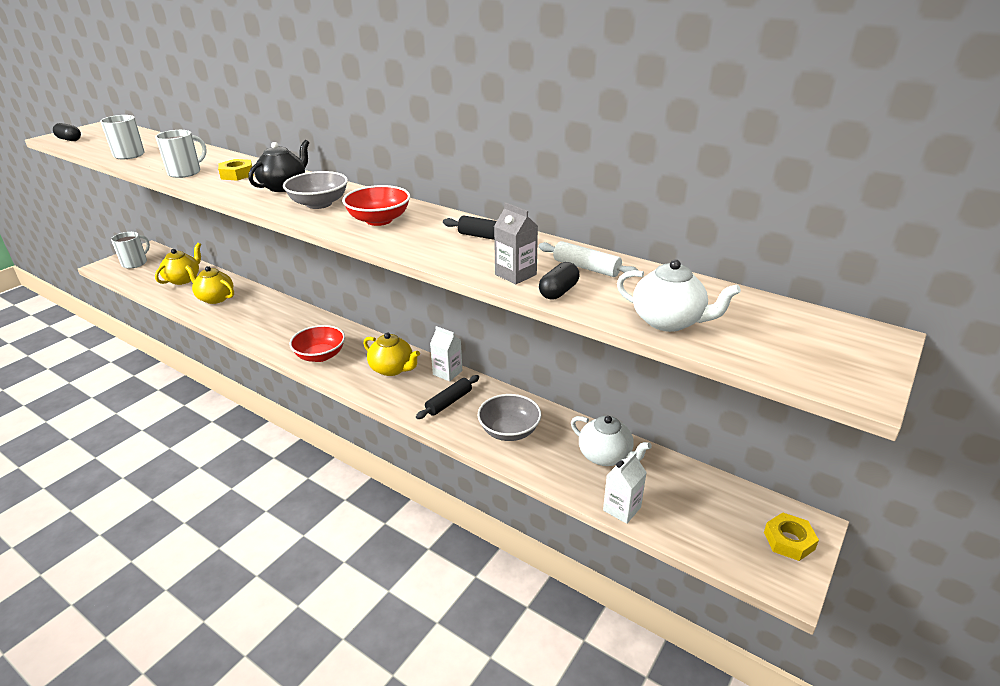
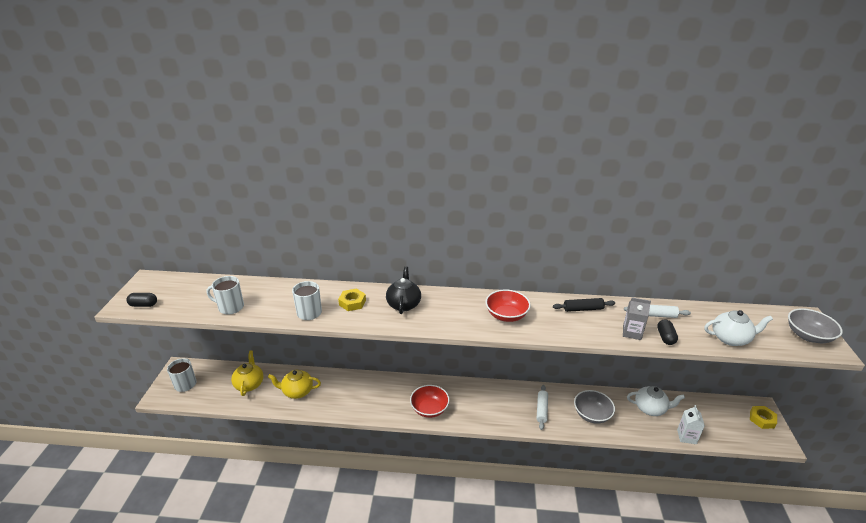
camera: 30 degrees left, 0 degrees up
grey bowl [283,171,348,209] -> grey bowl moved to [788,308,843,343]
yellow teapot [363,333,420,376] -> none
black rolling pin [416,375,479,419] -> white rolling pin [537,385,548,430]
white carton [430,326,463,382] -> none

